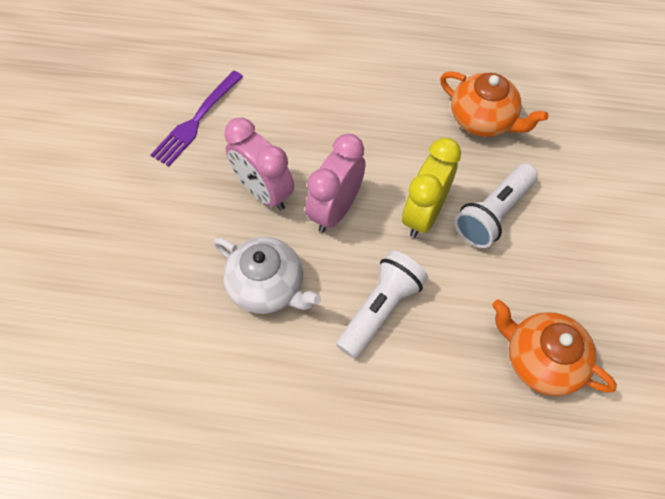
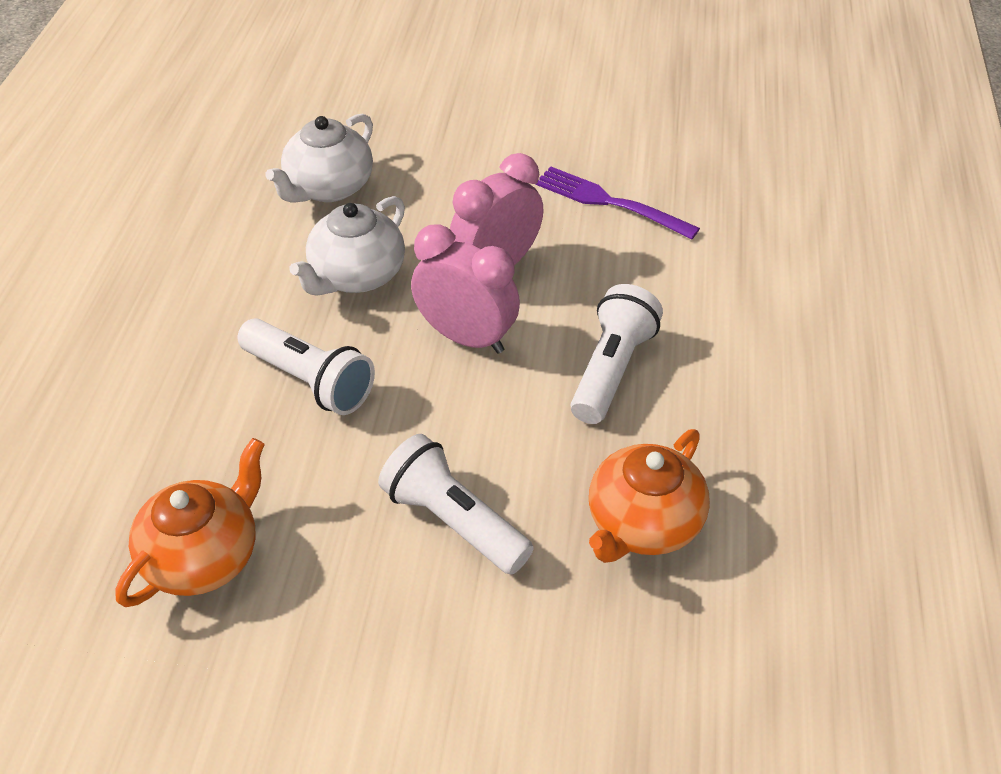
camera: 90 degrees right, 15 degrees down
yellow clock [402,138,461,238] -> none
none -> white teapot [265,114,373,203]
none -> white flashlight [571,284,663,424]

